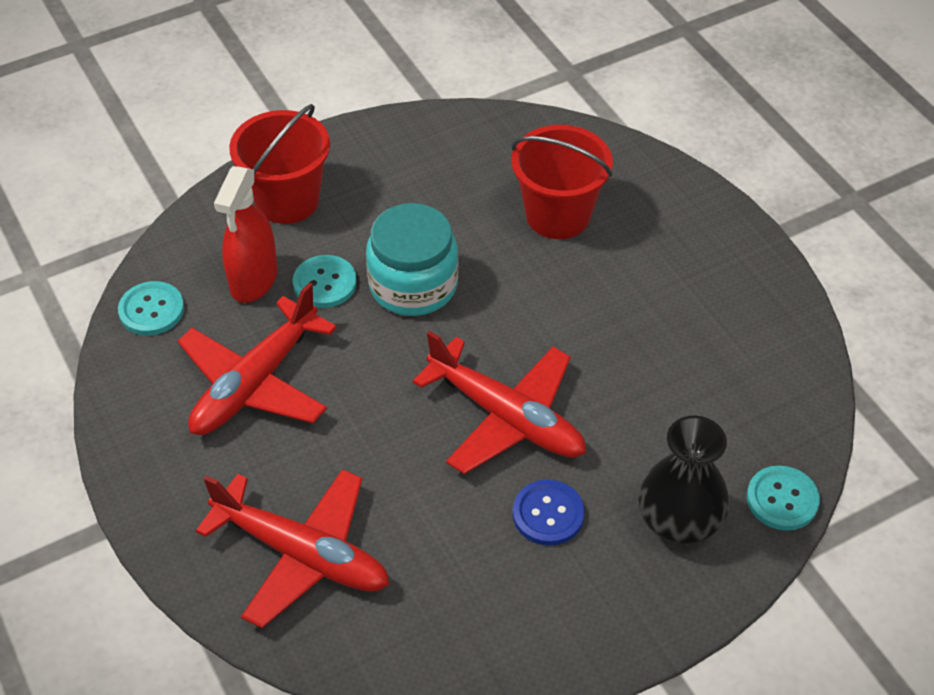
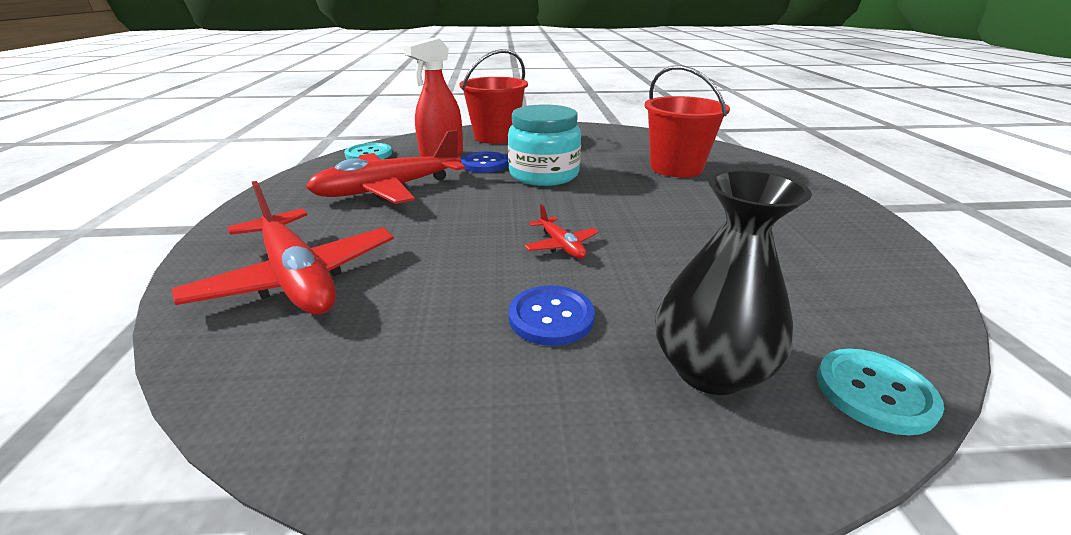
camera: 25 degrees right, 20 degrees down
turquoise button [293,255,357,308] -> blue button [461,151,508,173]
red plane [413,331,586,474] -> red plane [524,204,599,259], size x0.45

